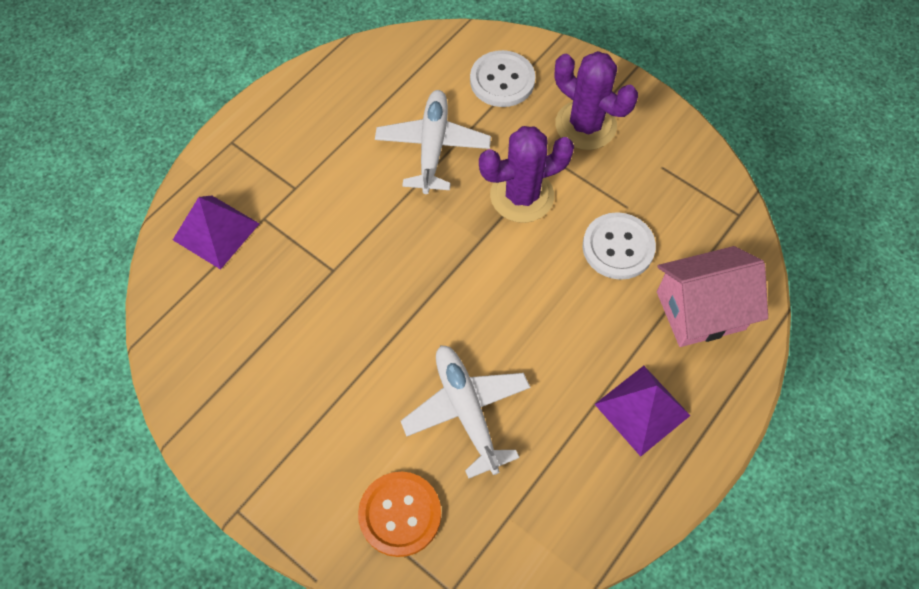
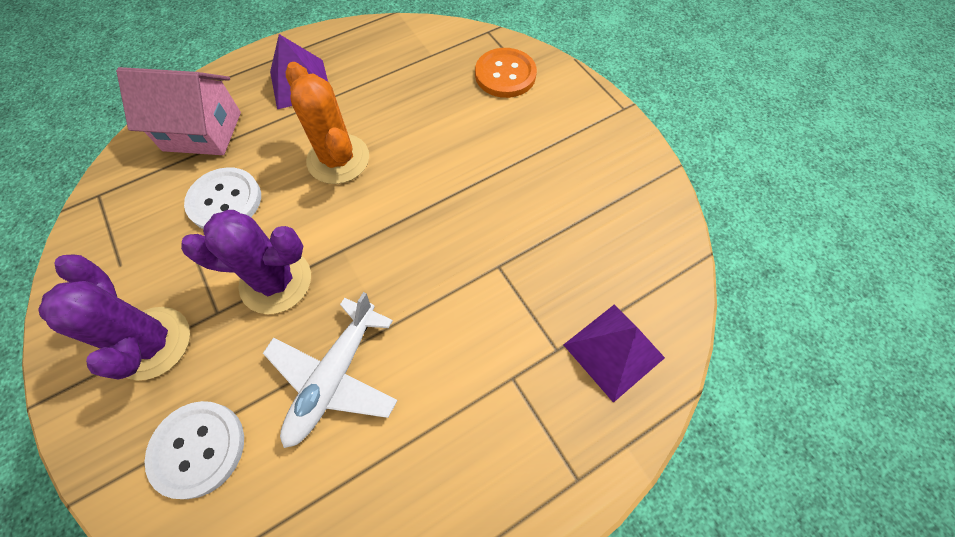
camera: 160 degrees left, 0 degrees up
white plane [401,345,530,479] -> none
none -> orange cactus [285,62,369,184]

